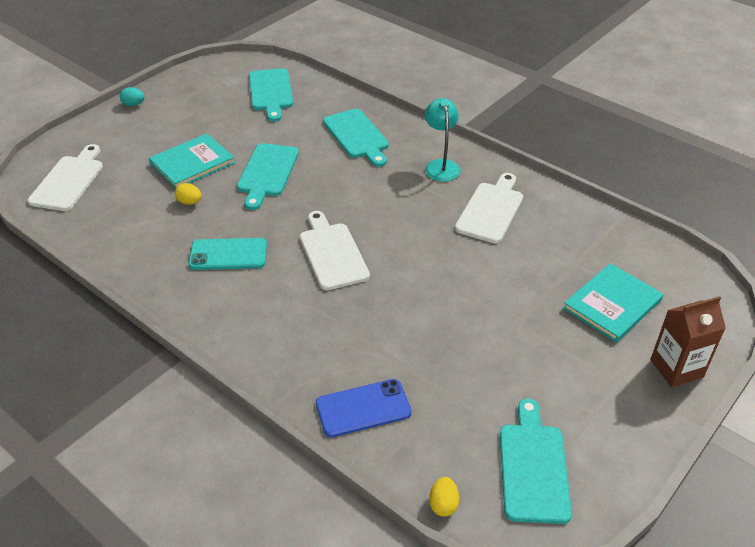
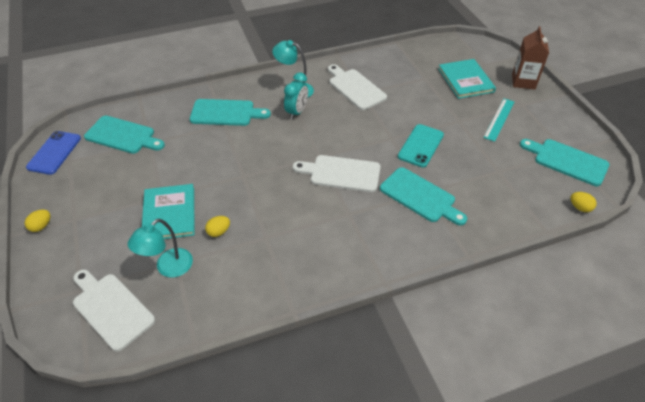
camera: 60 degrees left, 5 degrees up
turquoise egg [120,87,144,106] -> yellow egg [25,210,50,232]
turquoise phone [189,238,267,270] -> turquoise phone moved to [398,124,444,168]
turquoise cutting board [237,143,299,210] -> turquoise cutting board moved to [380,167,467,225]
blue phone [316,379,412,437] -> blue phone moved to [26,131,81,175]
none -> turquoise lamp [128,219,193,278]
none -> turquoise clock [284,72,308,120]
none -> turquoise ruler [483,98,514,142]

